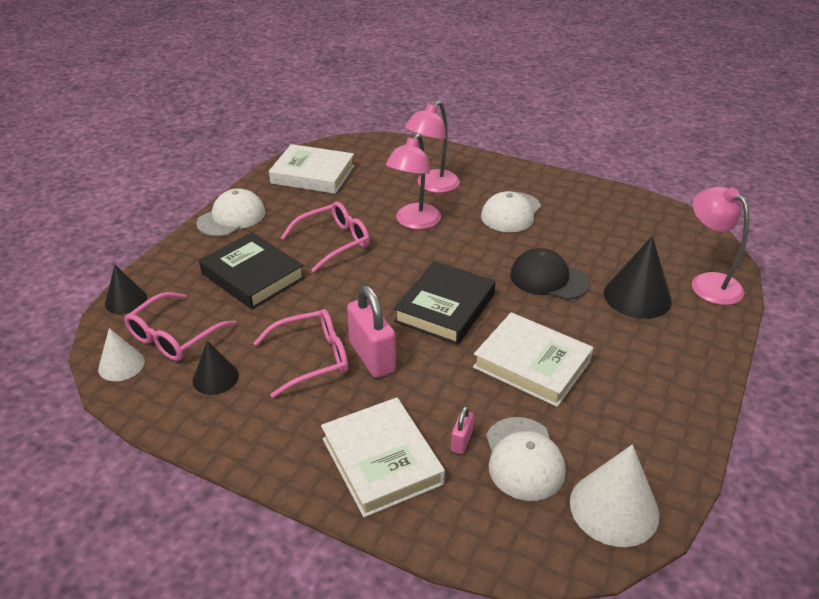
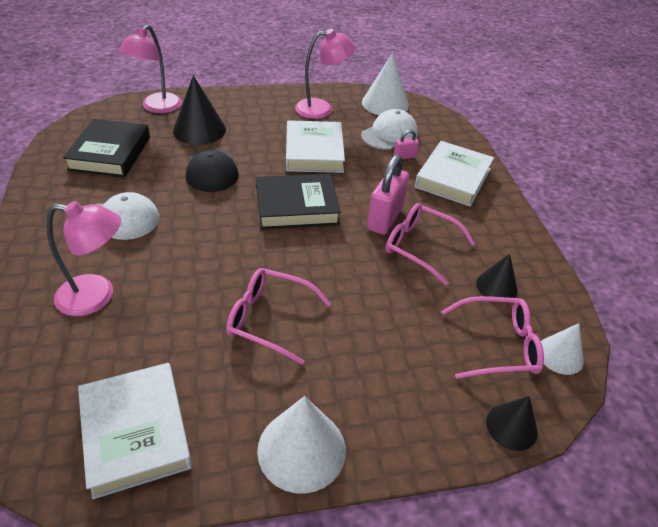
camera: 130 degrees left, 5 degrees up
white cap [197,188,265,237] -> white cone [257,396,346,494]
black book [199,232,305,310] -> black book moved to [63,119,150,177]
pink lamp [385,133,441,229] -> pink lamp moved to [295,29,356,119]

